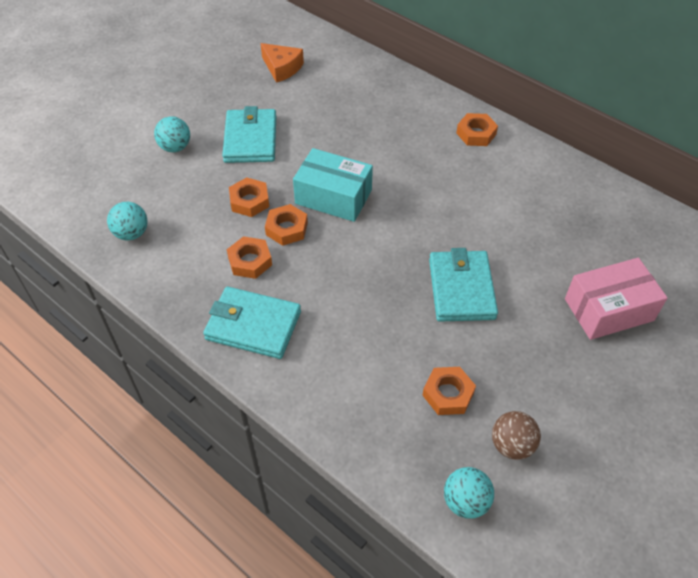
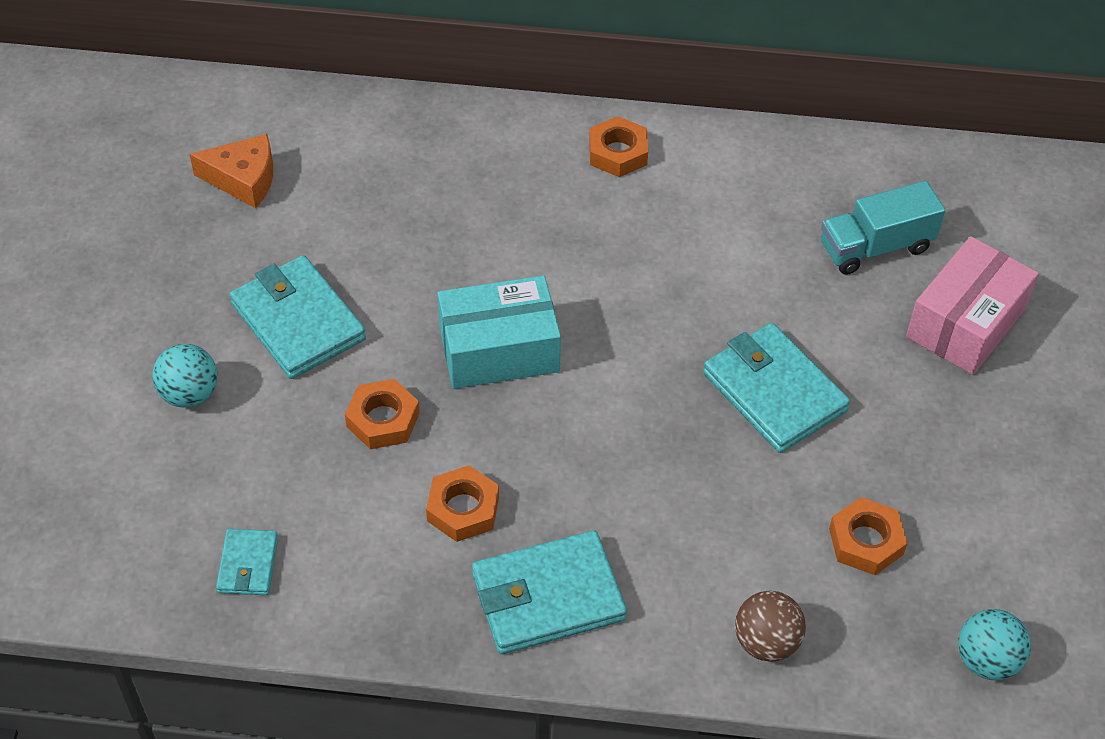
camera: 35 degrees left, 0 degrees up
turquoise ball [107,202,148,240] -> turquoise wallet [216,529,278,595]
orange nut [265,204,308,246] -> none
brown ball [492,411,541,460] -> brown ball moved to [735,591,806,662]
none -> turquoise truck [821,181,946,275]

